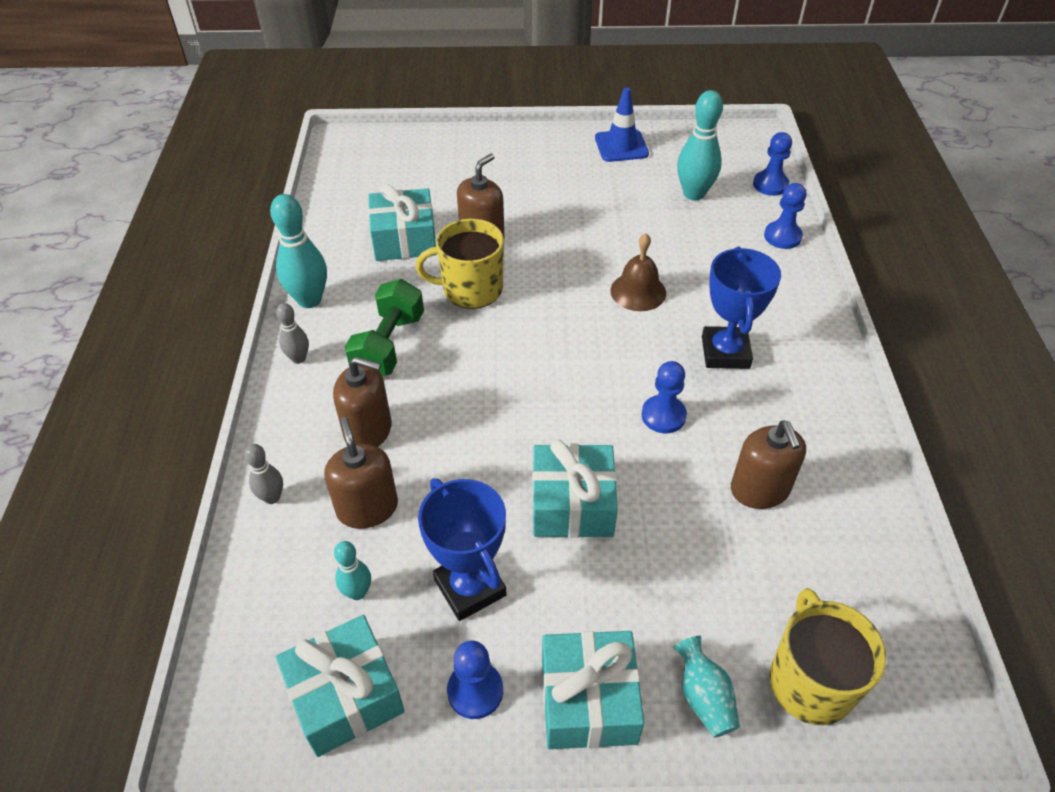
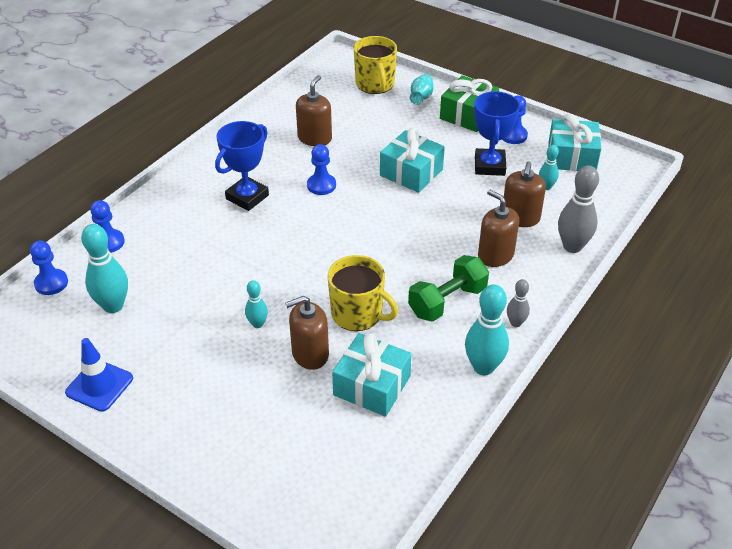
camera: 145 degrees left, 5 degrees down
grey bowling pin [244,444,283,504] -> grey bowling pin [558,166,599,253], size x1.82
turquoise gift [542,631,644,749] -> green gift [440,75,499,132]
brown bell [610,233,666,311] -> none
yellow mug [769,588,887,725] -> yellow mug turned 45 degrees counterclockwise [354,36,397,94]
none -> turquoise bowling pin [245,280,268,328]

